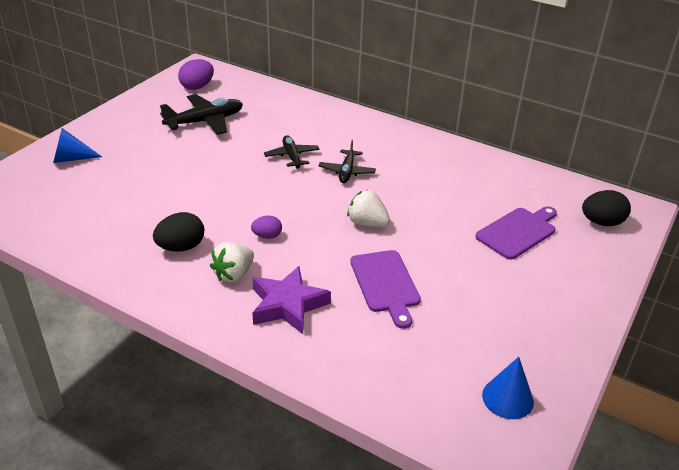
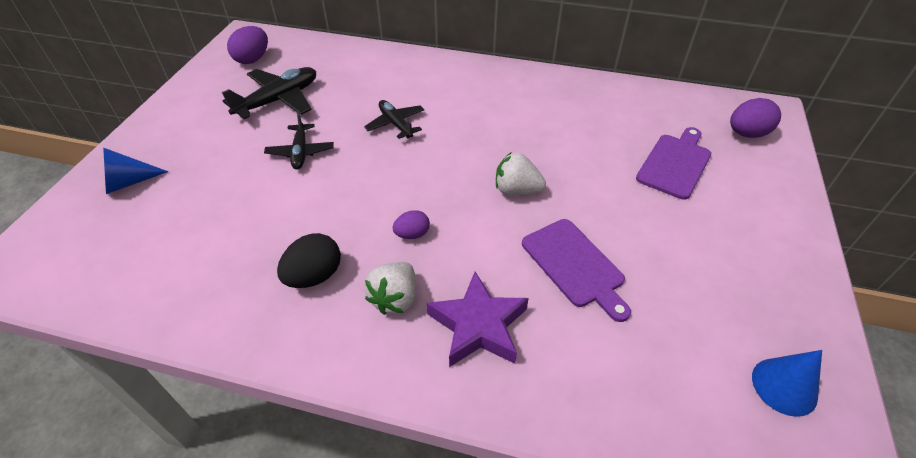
camera: 15 degrees left, 10 degrees up
black plane [319,140,376,183] -> black plane moved to [264,112,334,170]
black egg [582,190,631,226] -> purple egg [730,98,781,138]

